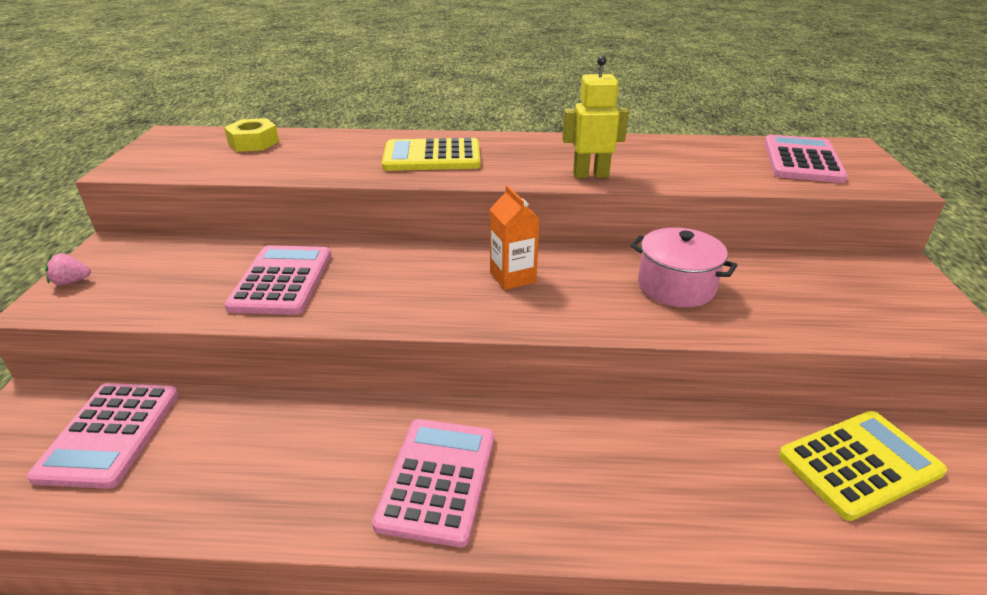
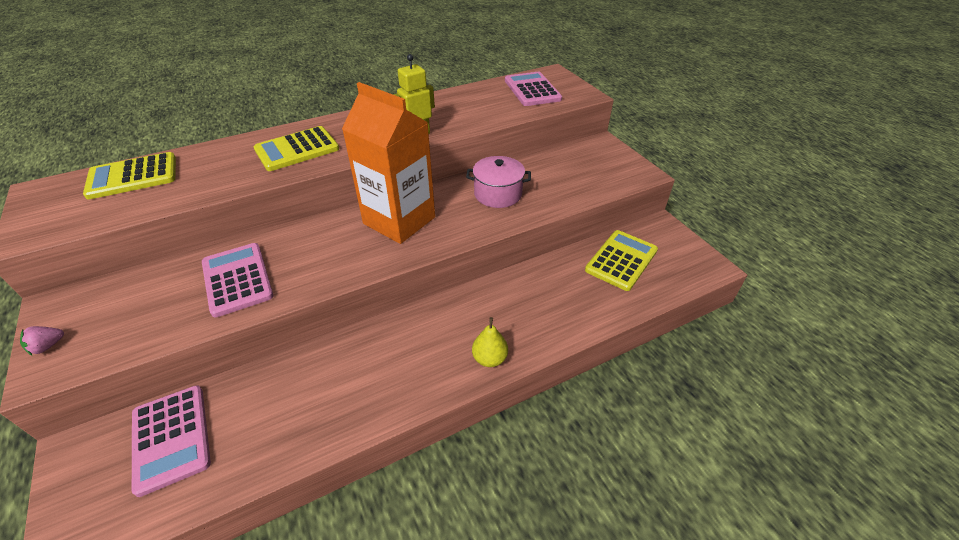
camera: 30 degrees left, 10 degrees up
yellow nut [224,118,279,152] -> yellow calculator [83,152,176,199]
pink calculator [372,419,494,547] -> none
orange carton [490,186,540,290] -> orange carton [342,82,435,244], size x2.14
none -> yellow pear [472,317,508,367]

